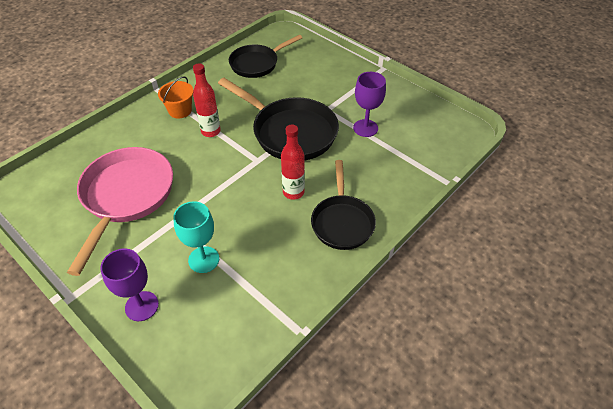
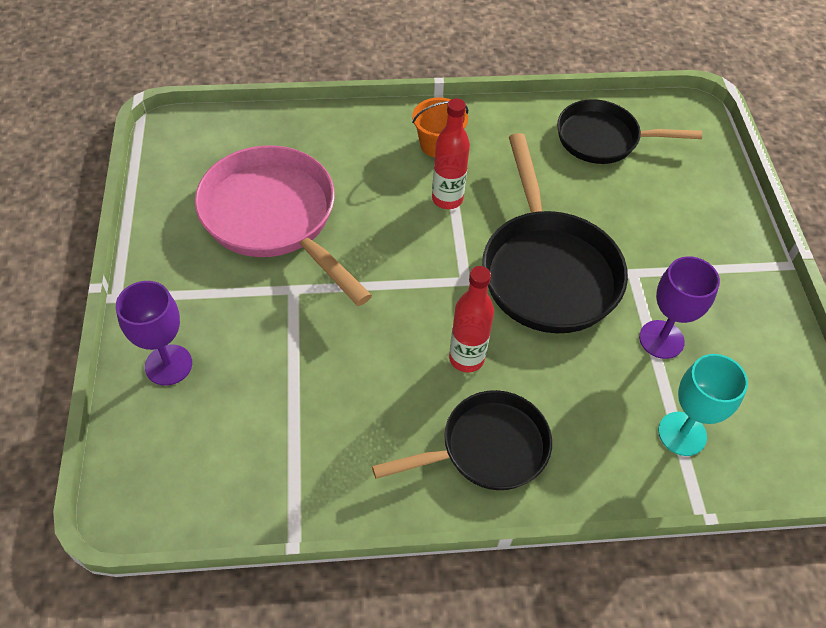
camera: 40 degrees right, 5 degrees up
pink pan [67,147,173,276] -> pink pan turned 90 degrees counterclockwise [195,145,372,306]
turquoise goblet [173,201,219,273] -> turquoise goblet moved to [658,354,748,456]
black pan [311,160,376,250] -> black pan turned 150 degrees counterclockwise [372,390,552,490]

